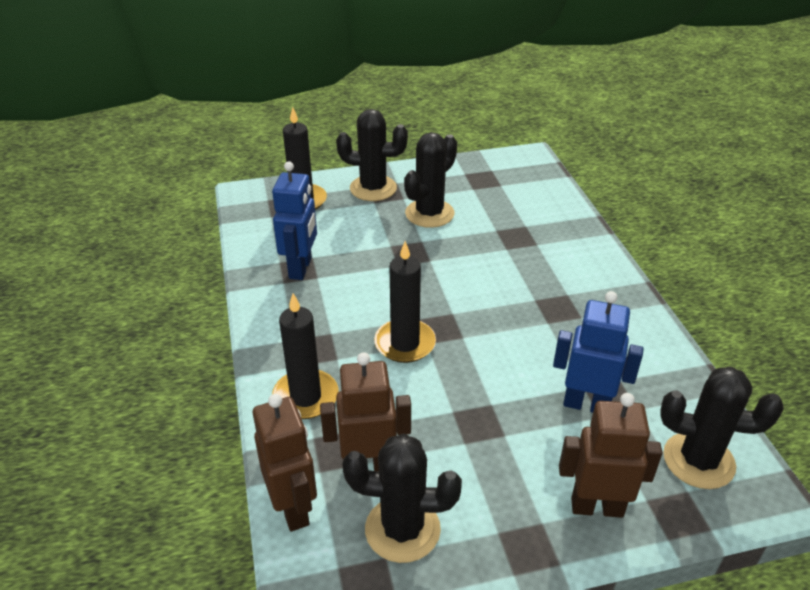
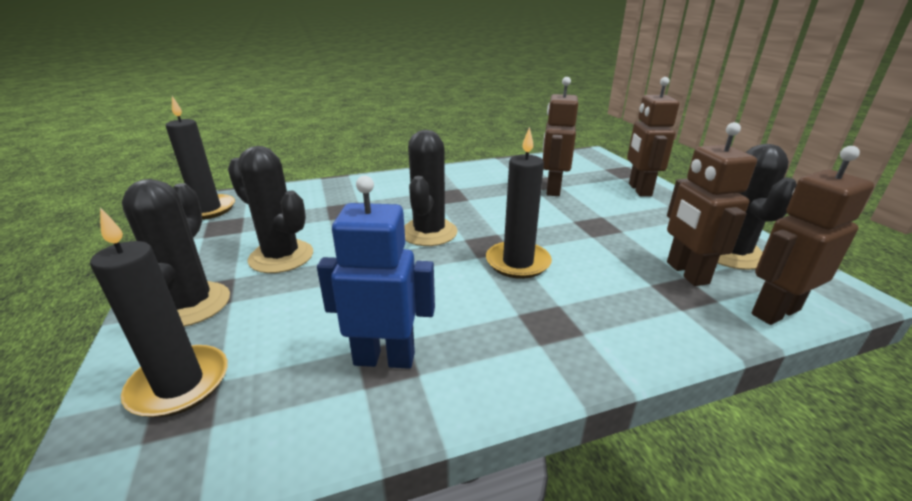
camera: 95 degrees left, 10 degrees down
black candle [272,293,338,419] -> black candle moved to [166,96,235,220]
blue robot [553,291,644,413] -> brown robot [543,77,578,196]
black cactus [660,367,784,489] -> black cactus moved to [404,130,457,246]

